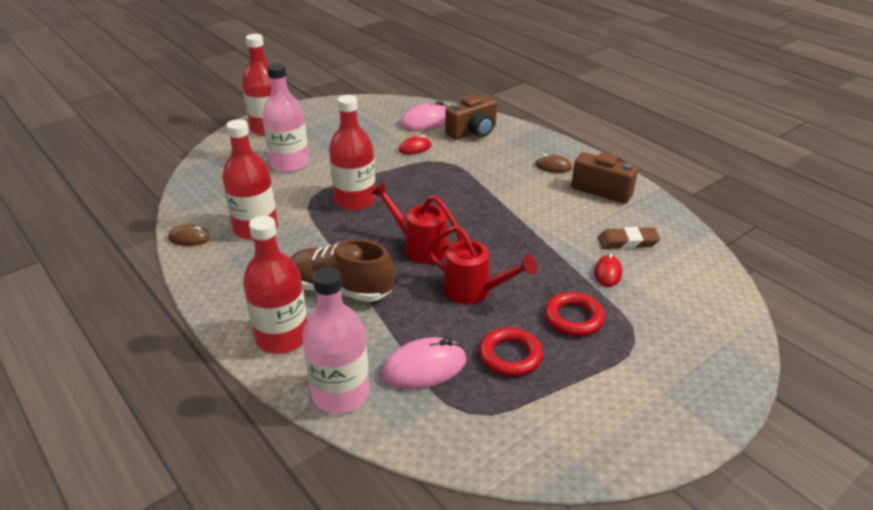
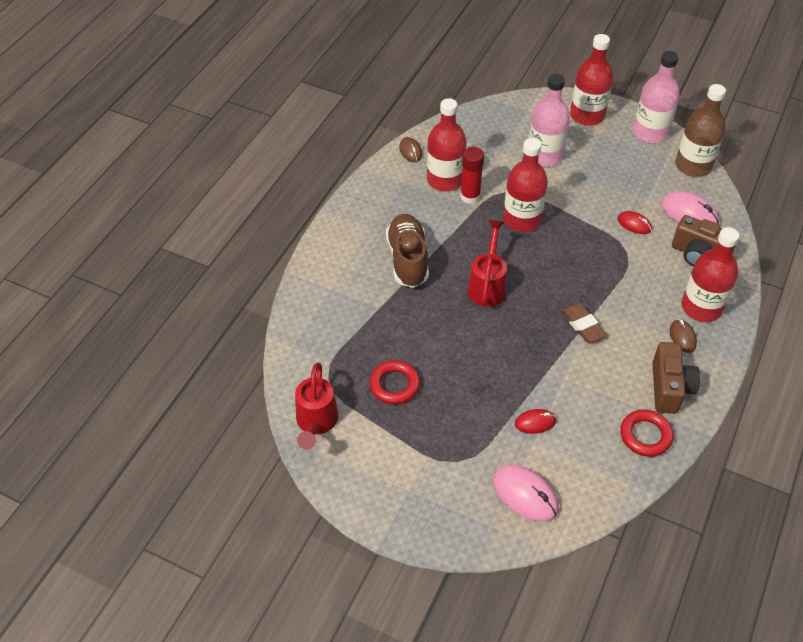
camera: 65 degrees right, 15 degrees up
red bottle [243,216,307,354] -> red bottle moved to [681,227,739,322]
pink bottle [302,267,370,414] -> pink bottle moved to [633,51,680,143]
pink mouse [381,337,466,390] -> pink mouse moved to [493,465,559,522]
red watering can [427,226,537,305] -> red watering can moved to [295,363,338,450]
red ring [544,292,605,337] -> red ring moved to [620,410,674,457]
brown eraser [597,227,660,249] -> brown eraser moved to [561,303,607,342]
none -> red glue stick [460,147,484,204]
none -> brown bottle [676,84,726,177]

